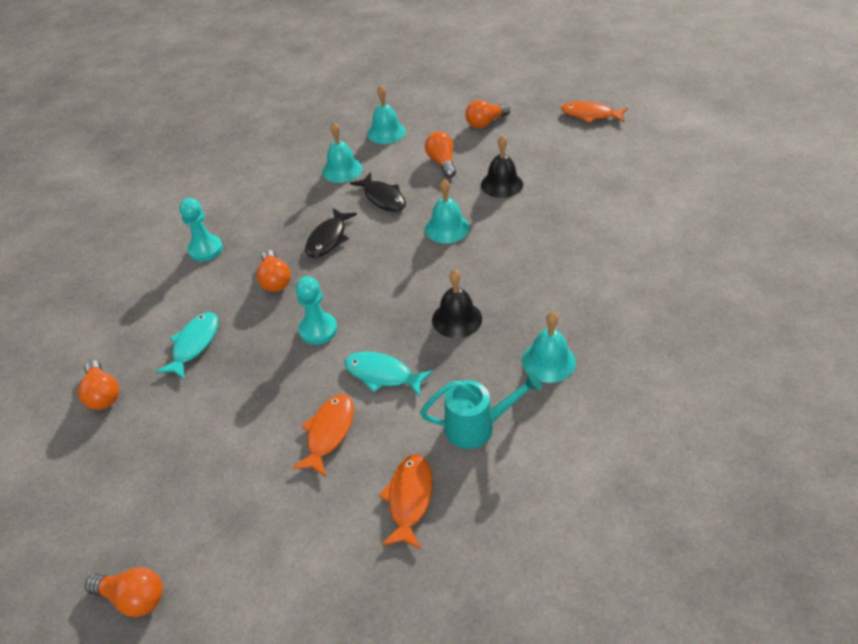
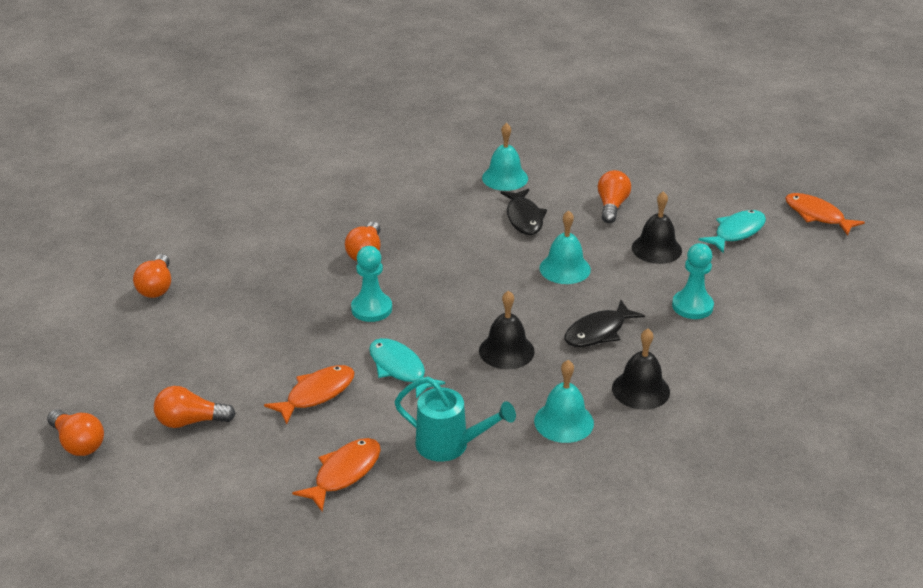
camera: 25 degrees right, 10 degrees down
turquoise fish [156,312,218,380] -> turquoise fish moved to [698,210,766,253]
turquoise pawn [179,198,223,261] -> turquoise pawn moved to [672,243,714,319]
black fish [305,208,357,258] -> black fish moved to [564,300,645,347]
turquoise bell [367,85,406,144] -> none
orange light bulb [465,100,510,128] -> orange light bulb moved to [154,386,236,428]
none -> black bell [612,329,670,410]

